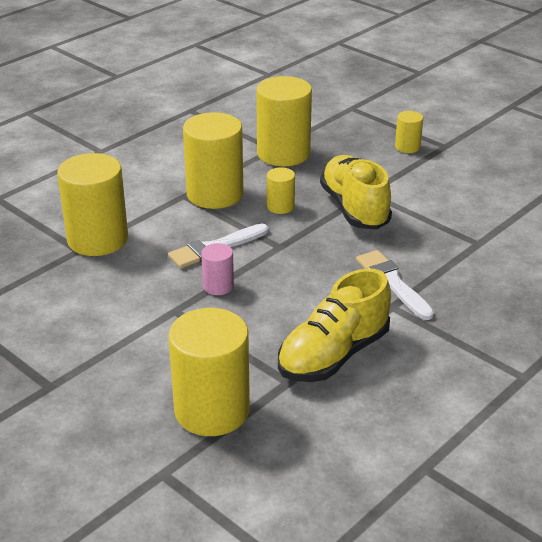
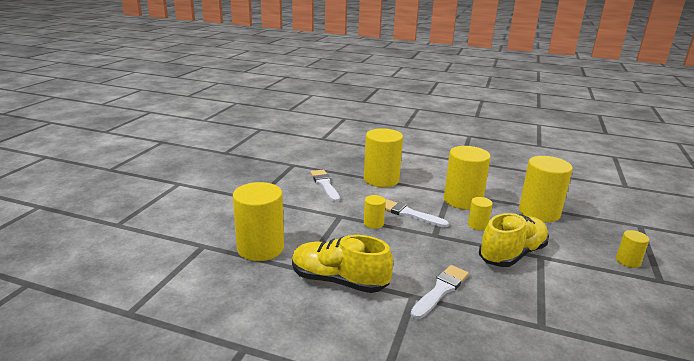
camera: 65 degrees right, 10 degrees down
pink cylinder [201,243,234,295] -> yellow cylinder [364,195,386,229]
none -> white brush [310,170,340,202]

